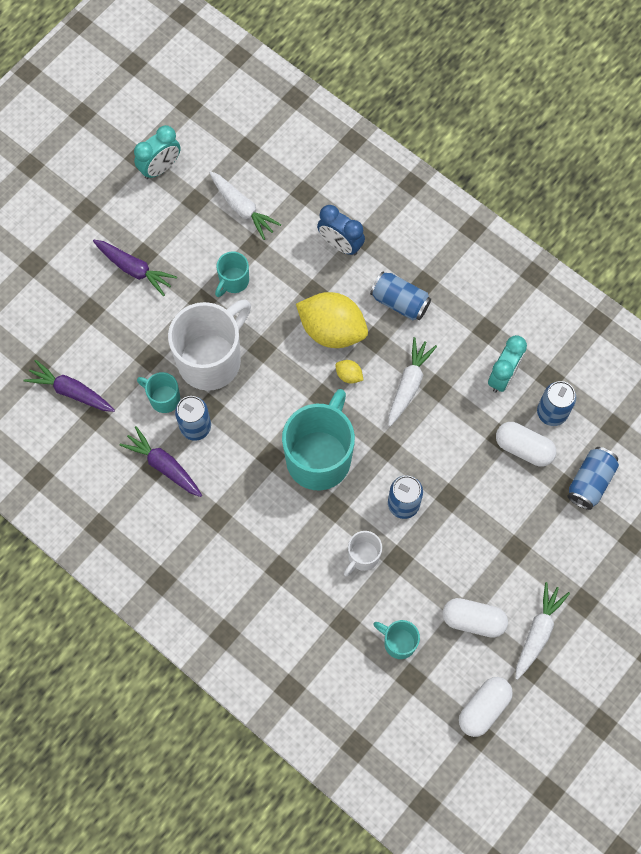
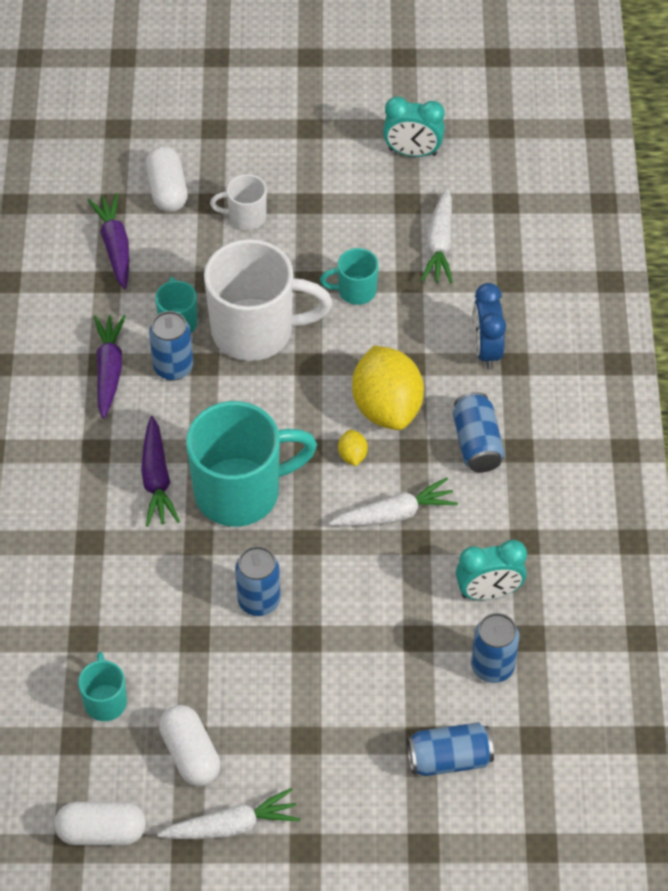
camera: 50 degrees right, 15 degrees down
purple carrot [93,240,177,296] -> purple carrot moved to [141,416,180,527]
white mug [344,531,382,576] -> white mug moved to [210,174,267,230]
white capsule [496,422,556,467] -> white capsule moved to [146,146,188,212]

